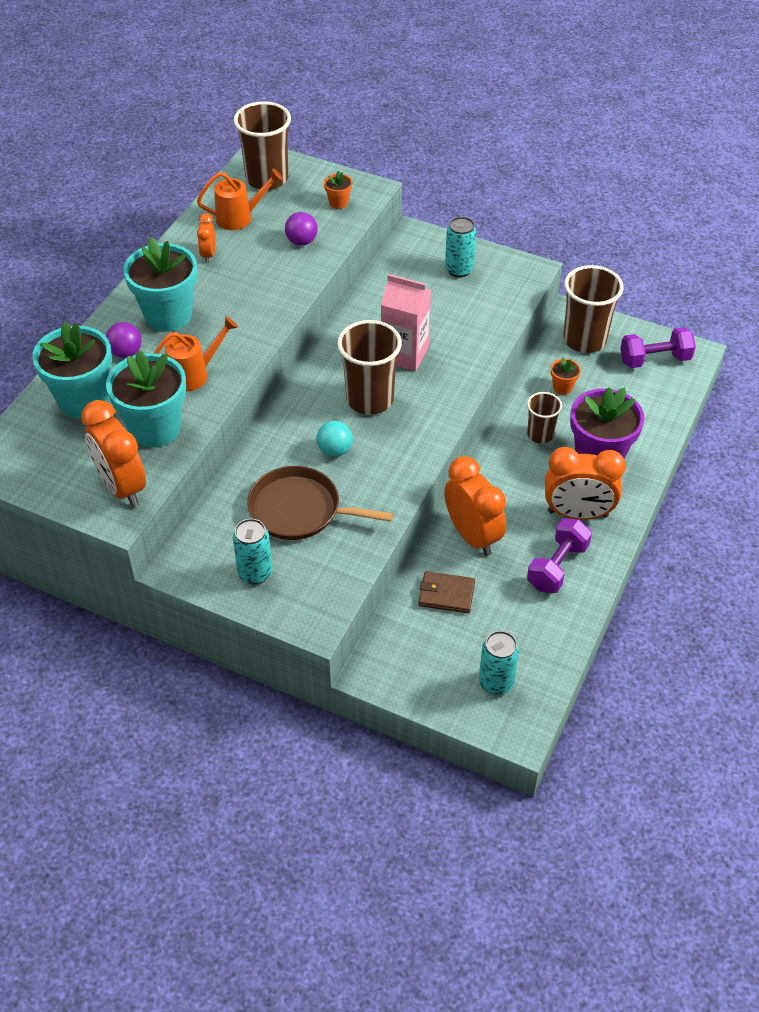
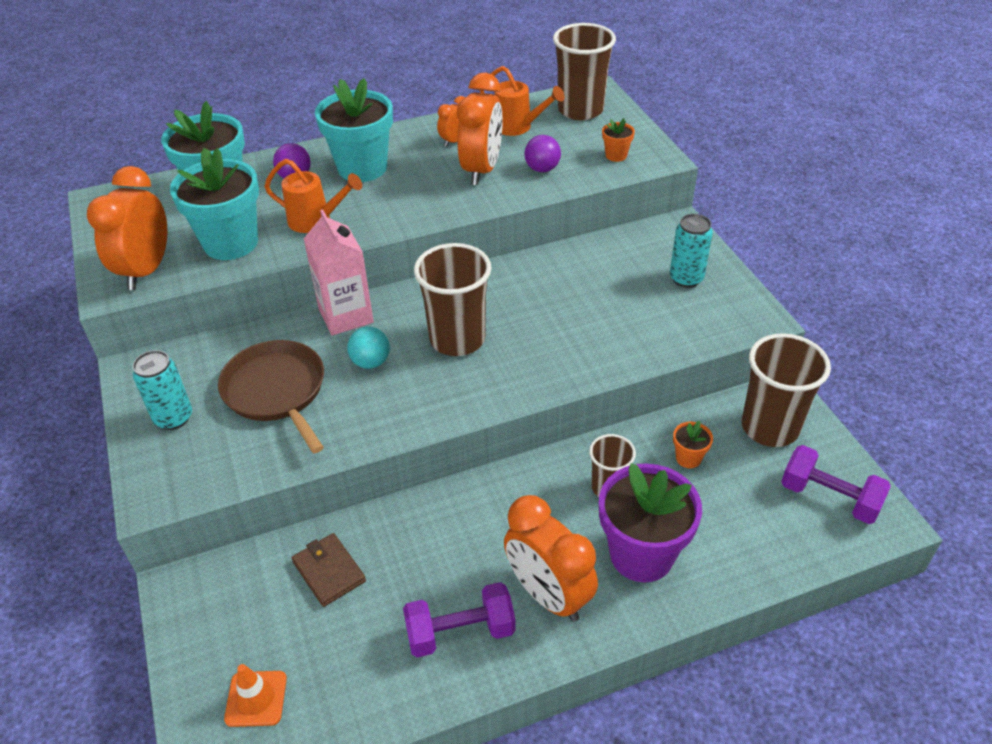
camera: 45 degrees right, 5 degrees down
pink carton [381,274,431,371] -> pink carton moved to [304,209,374,336]
orange clock [444,456,506,556] -> orange clock moved to [457,73,503,185]
turquoise can [479,631,519,695] -> orange traffic cone [224,664,287,727]

